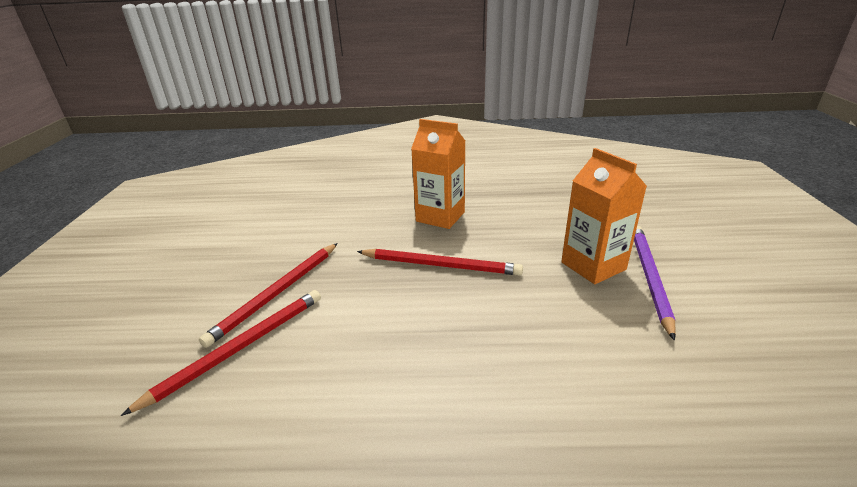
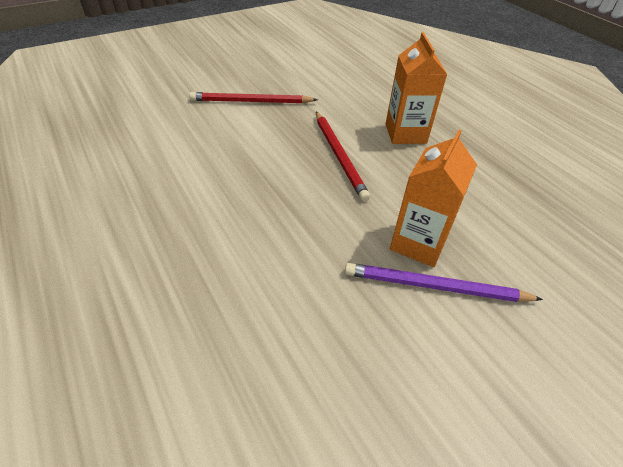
camera: 55 degrees right, 15 degrees up
red pencil [121,290,321,416] -> none
purple pencil [634,226,676,341] -> purple pencil turned 150 degrees counterclockwise [345,263,543,302]

